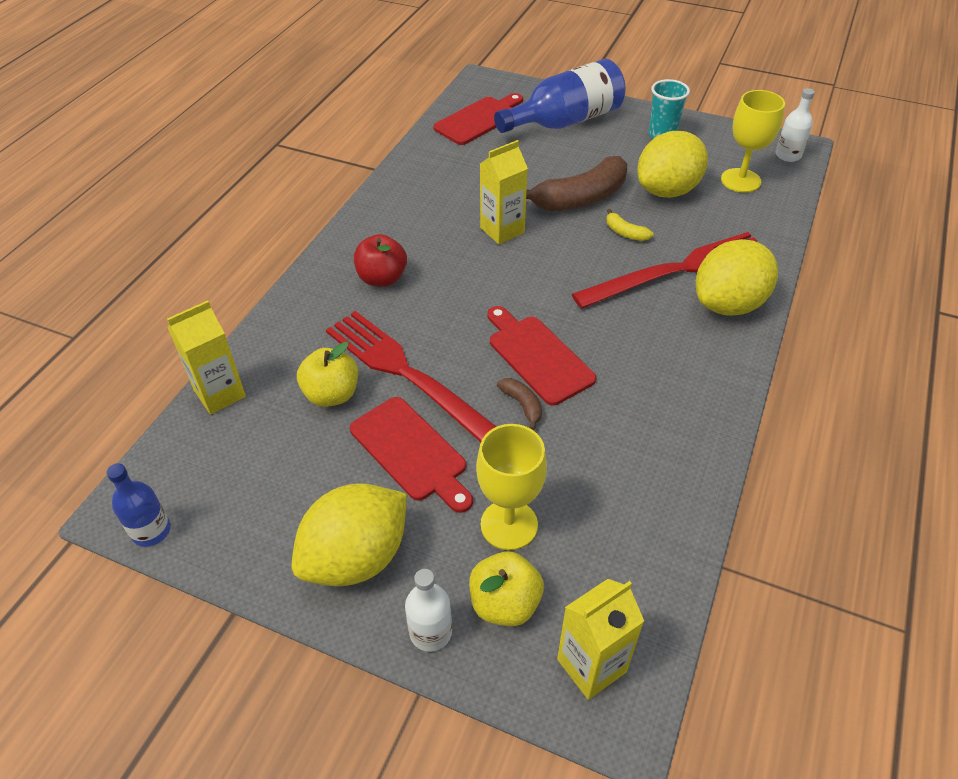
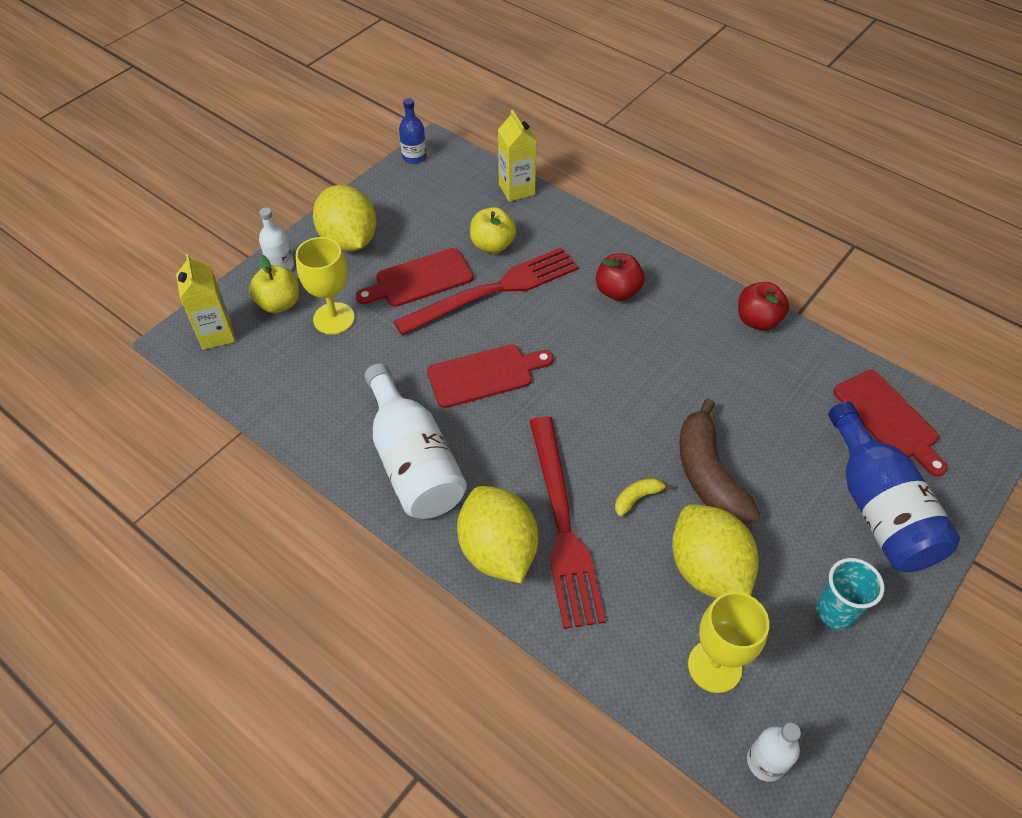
camera: 105 degrees right, 5 degrees up
yellow carton [480,140,528,244] -> none
brown banana [497,378,542,431] -> none
none -> white bottle [364,363,467,519]
none -> red apple [738,282,789,330]

